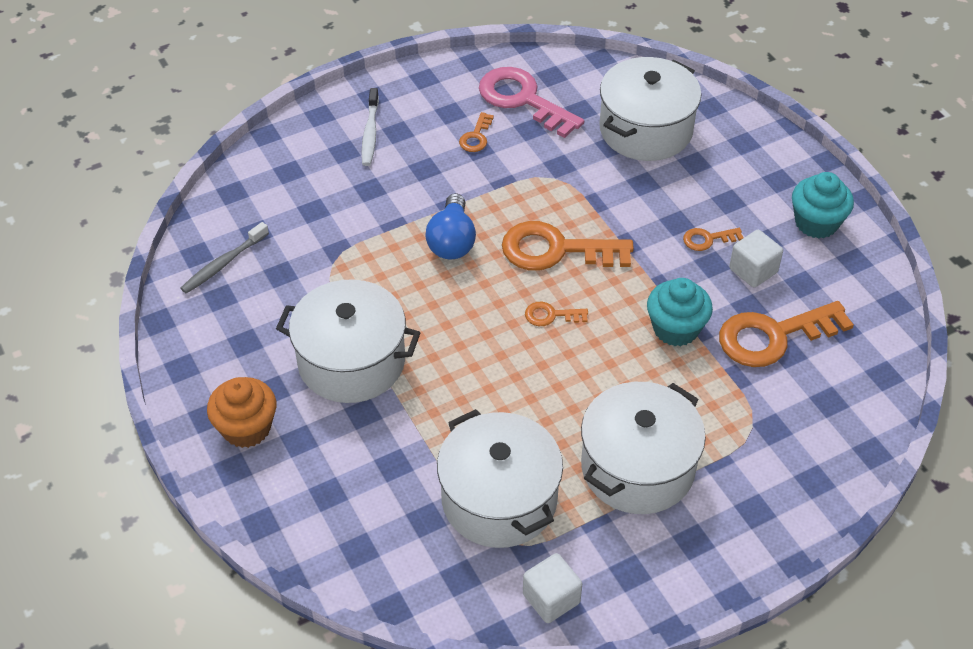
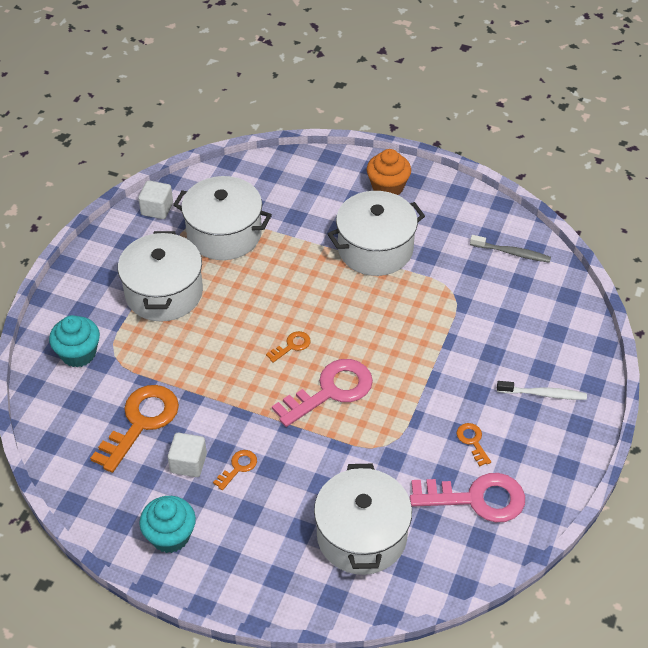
camera: 140 degrees right, 0 degrees up
grey toothbrush [181,222,269,293] -> grey toothbrush turned 105 degrees clockwise [470,235,551,263]
white toothbrush [362,88,379,166] -> white toothbrush turned 135 degrees clockwise [497,381,587,400]
blue light bulb [425,193,476,259] -> none
orange key [502,221,634,271] -> pink key [272,359,373,427]
turquoise cupcake [647,278,713,346] -> turquoise cupcake moved to [49,315,100,368]

